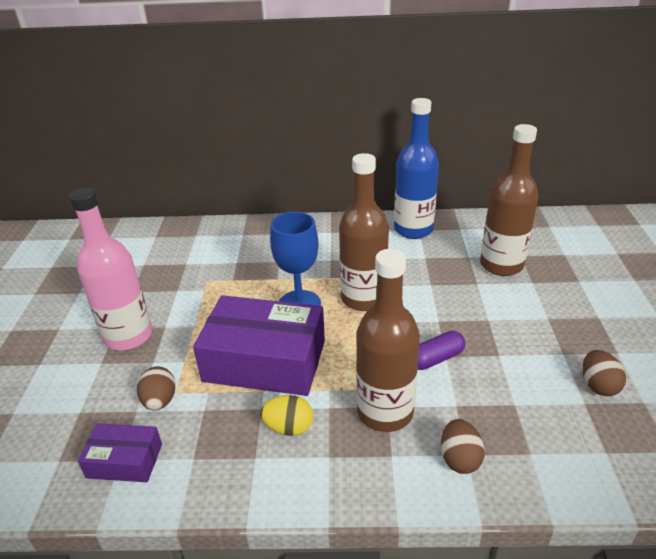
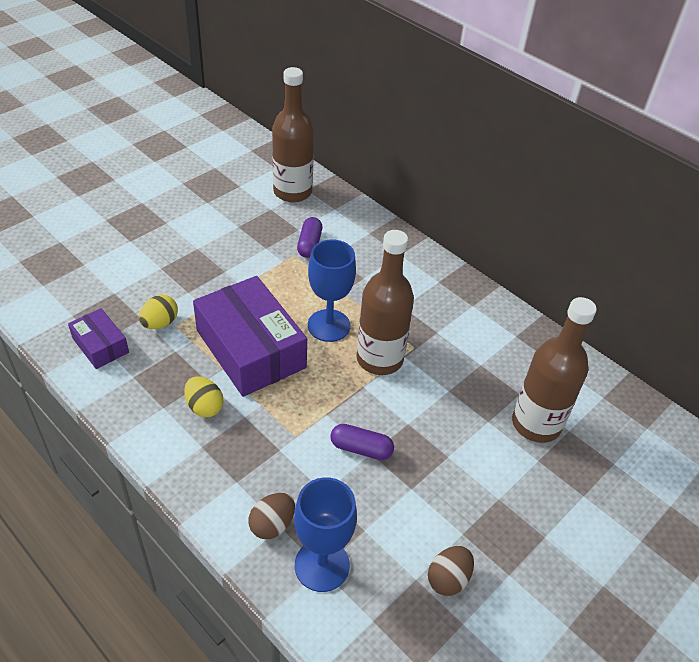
camera: 40 degrees right, 10 degrees up
pink bottle [69,188,152,351] -> none
brown egg [137,366,176,410] -> yellow egg [139,295,178,329]
brown bottle [356,249,420,432] -> brown bottle moved to [272,67,314,202]
blue bottle [394,98,439,239] -> none
none -> blue goblet [294,477,357,592]
none -> purple capsule [297,217,322,258]

